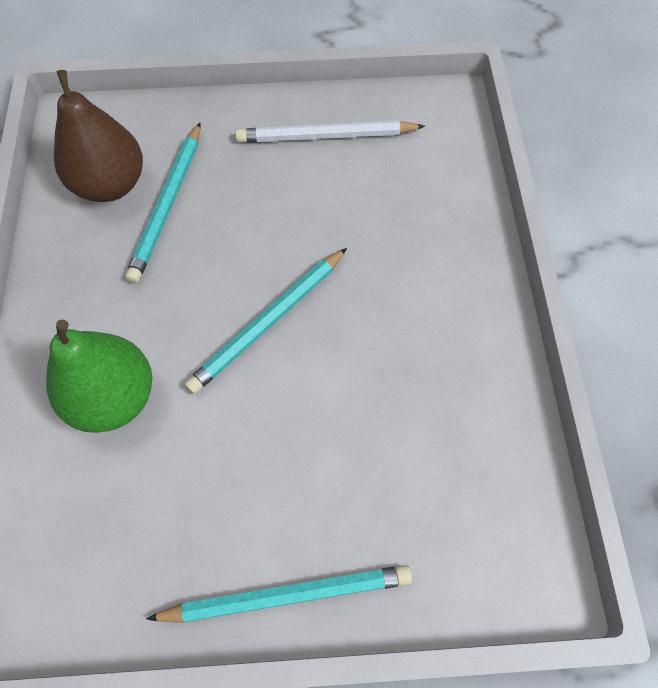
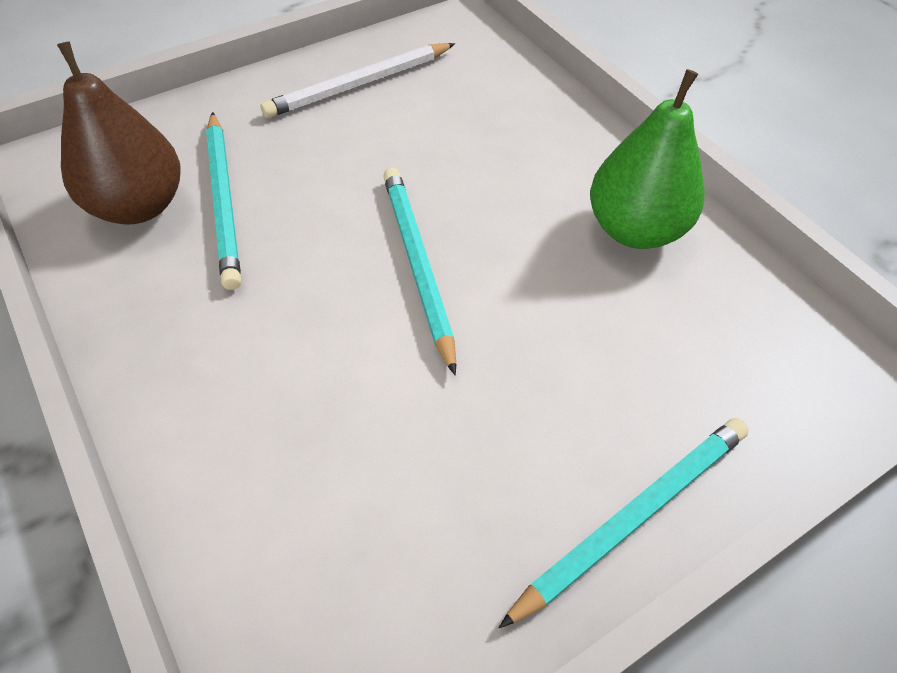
camera: 30 degrees left, 10 degrees down
green pear [46,320,152,433] -> green pear moved to [590,69,705,249]
turquoise pencil [184,248,347,394] -> turquoise pencil turned 150 degrees clockwise [383,168,456,375]

